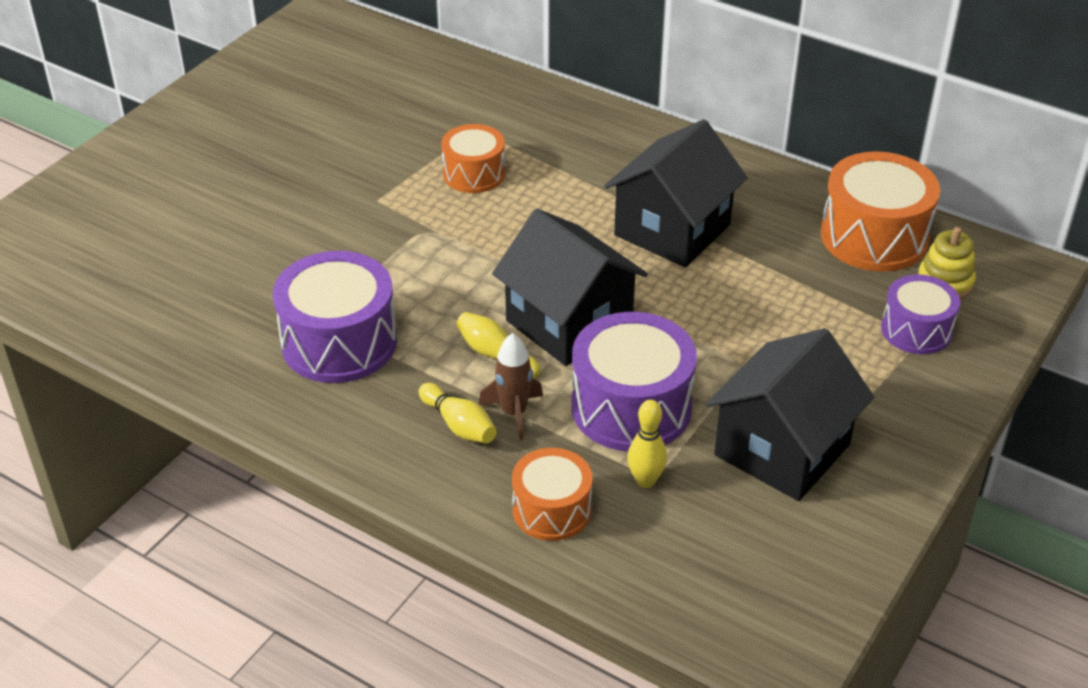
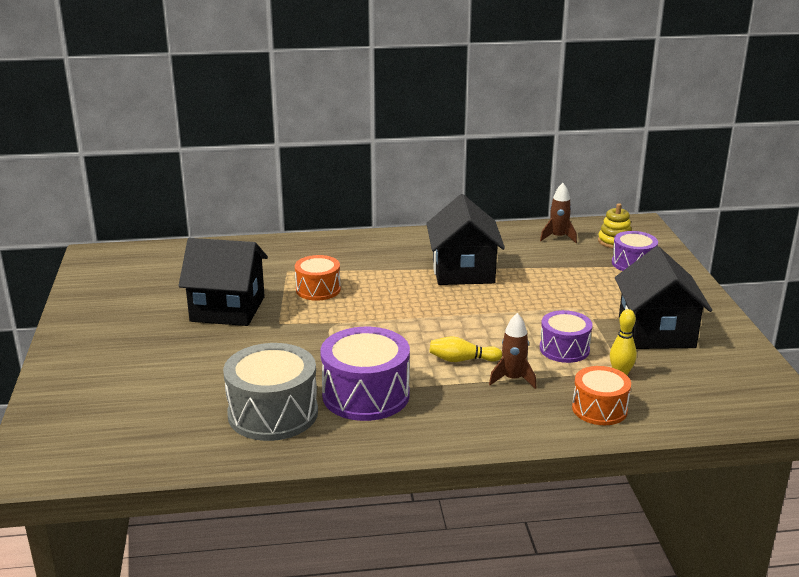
camera: 40 degrees left, 15 degrees down
yellow bowling pin [419,383,496,443] -> none
black house [492,209,648,366] -> black house moved to [178,238,268,326]
purple drum [571,312,697,452] -> purple drum [540,310,593,363], size x0.61
orange drum [821,151,940,272] -> brown rocket [540,183,577,243]
none -> grey drum [223,343,318,441]

